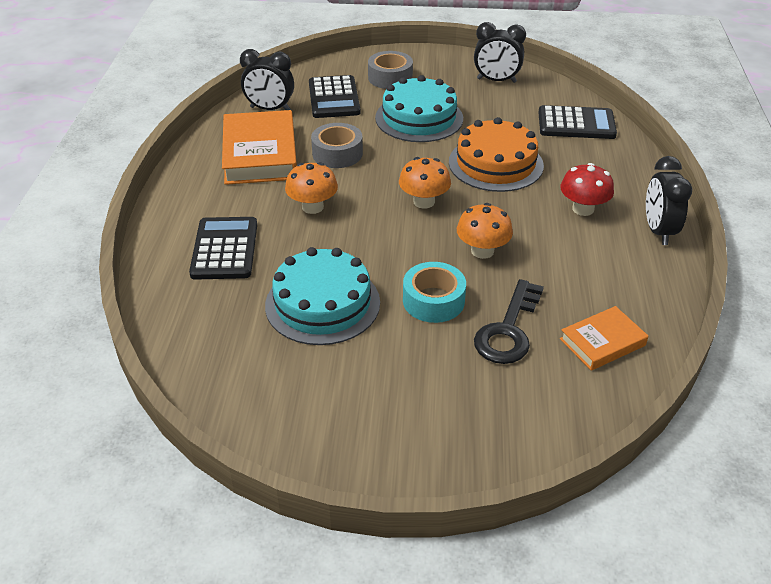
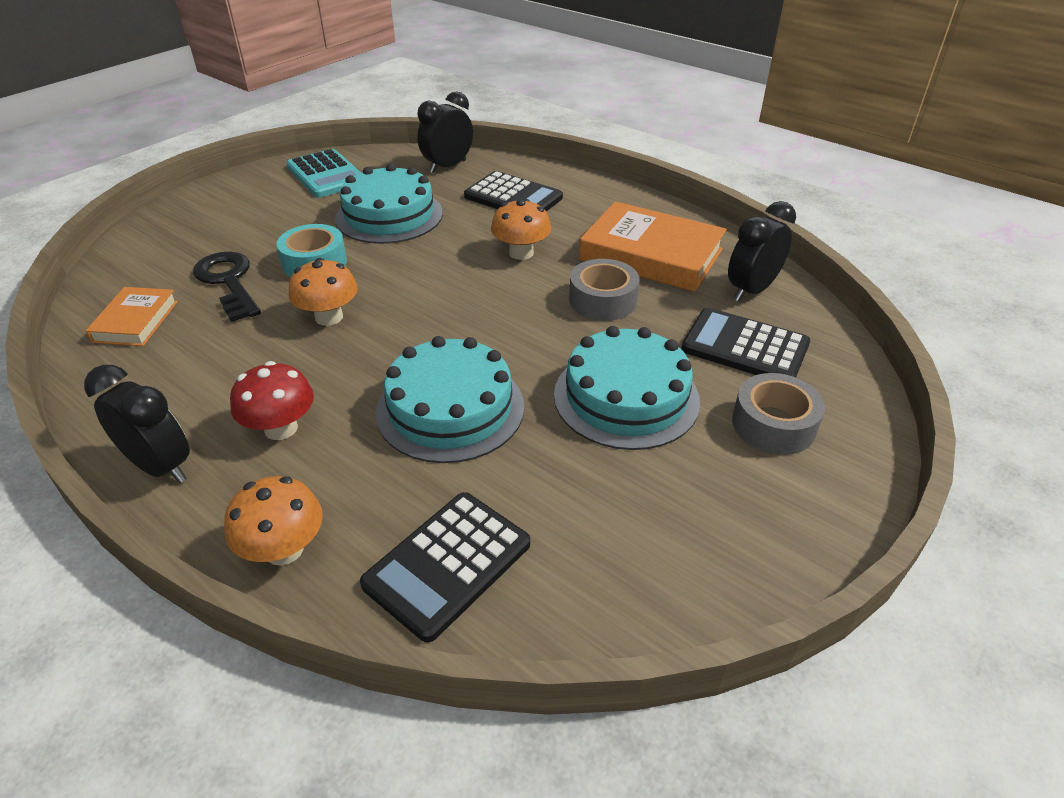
camera: 125 degrees right, 0 degrees up
orange mushroom [399,157,451,209] -> orange mushroom moved to [224,476,323,566]
orange cake [449,117,544,192] -> turquoise cake [376,336,524,463]
black clock [474,22,526,83] -> black clock moved to [417,91,473,173]
none -> turquoise calculator [286,149,361,198]

